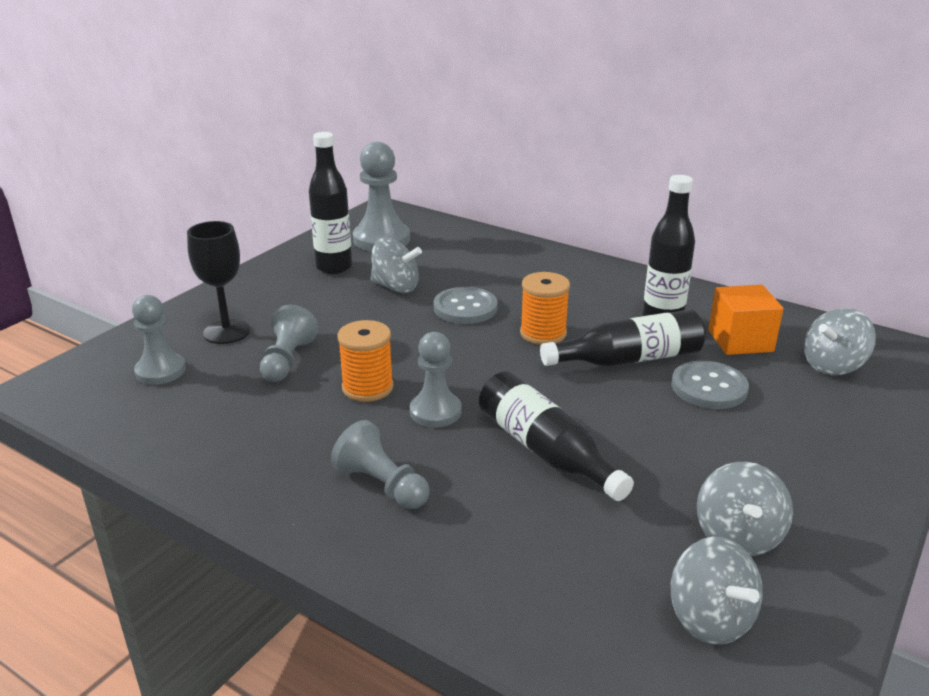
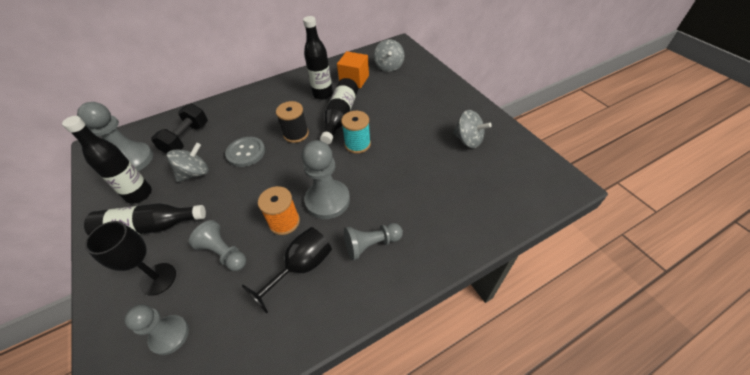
camera: 60 degrees left, 20 degrees up
grey pawn [410,332,462,427] -> grey pawn [302,140,350,219], size x1.54
black bottle [479,371,634,501] -> black bottle moved to [84,203,206,236]
orange spool [520,272,570,345] -> black spool [276,101,309,143]
grey button [671,361,749,409] -> none
grey spinning top [671,537,763,645] -> none
none -> black dumbbell [151,104,208,154]
none -> black goblet [242,227,332,313]
none -> turquoise spool [341,111,371,154]

